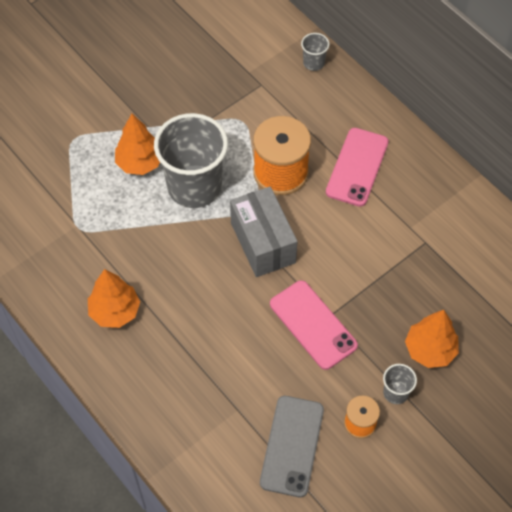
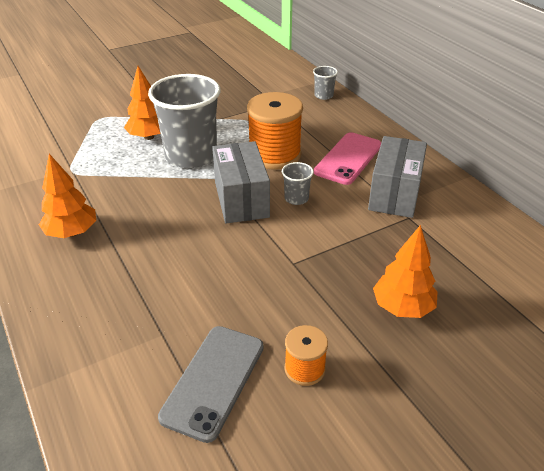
camera: 10 degrees right, 20 degrees down
pink phone [270,280,358,370] -> none
grey cup [383,364,417,404] -> grey cup moved to [282,162,314,205]
none -> grey box [368,136,427,218]

